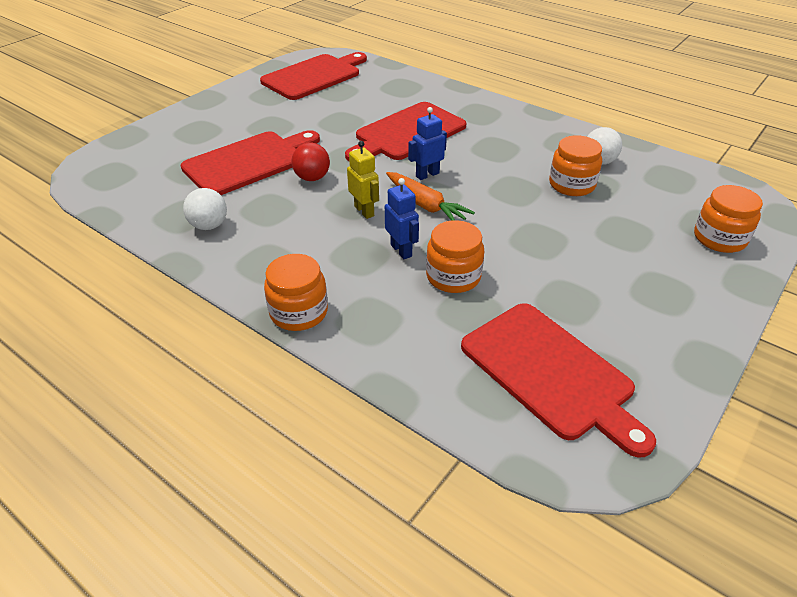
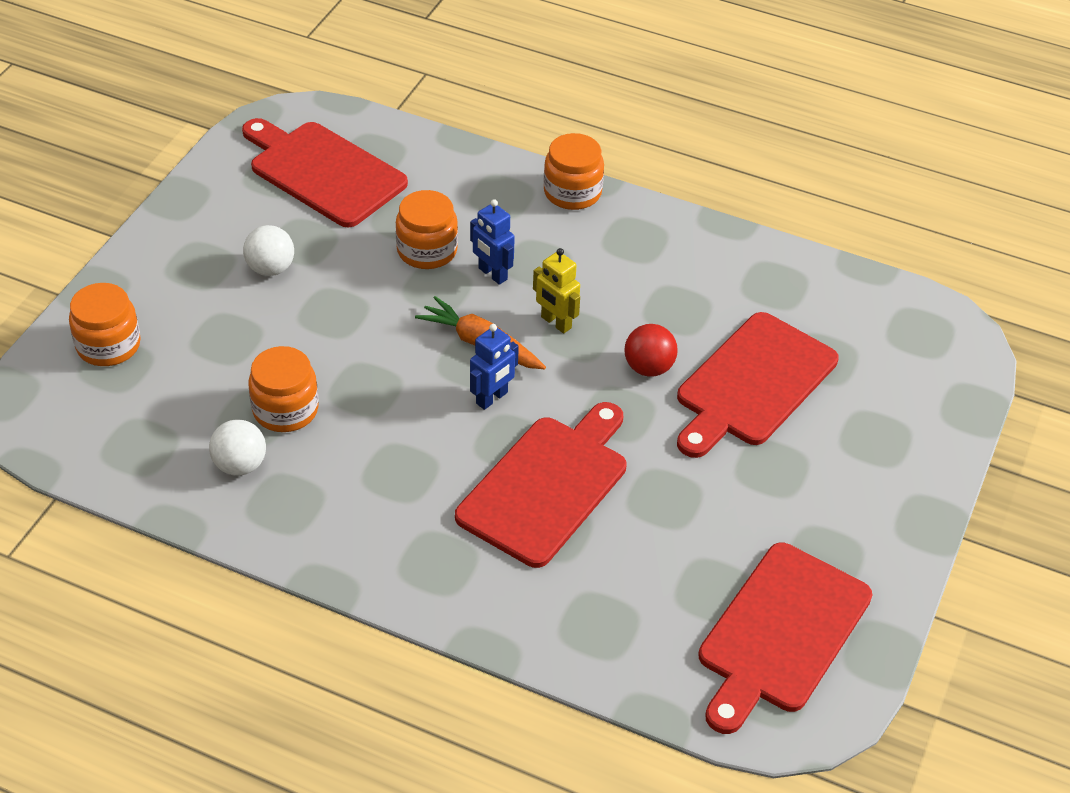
camera: 165 degrees right, 5 degrees up
white ball [183,188,227,230] -> white ball moved to [243,225,294,276]

